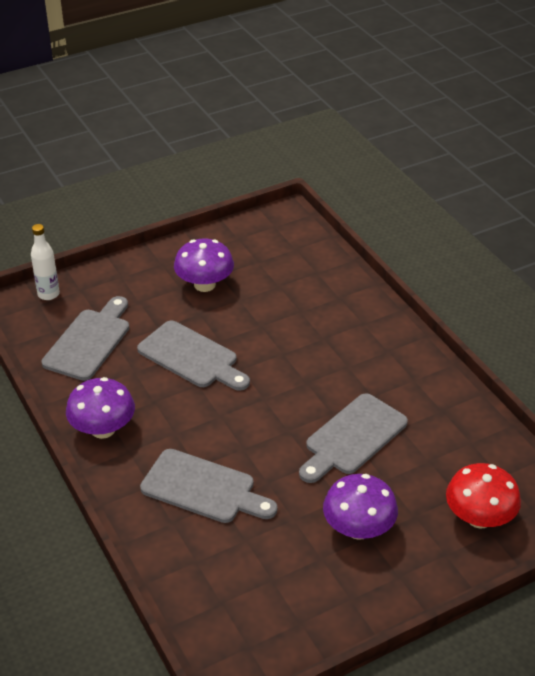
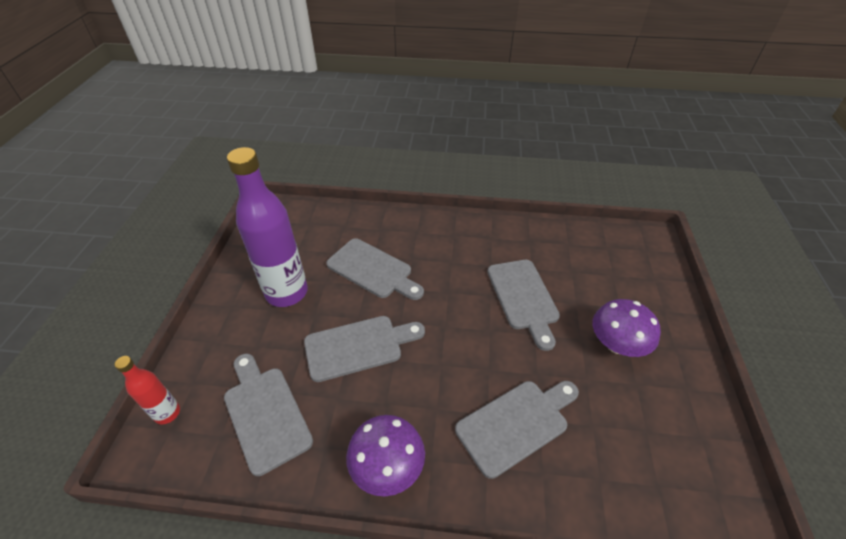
camera: 55 degrees left, 5 degrees up
white bottle [31,224,60,300] -> red bottle [114,356,180,424]
purple mushroom [174,239,234,292] -> purple bottle [227,147,308,307]
red mushroom [446,463,521,528] -> none
none -> grey cutting board [326,239,424,300]

